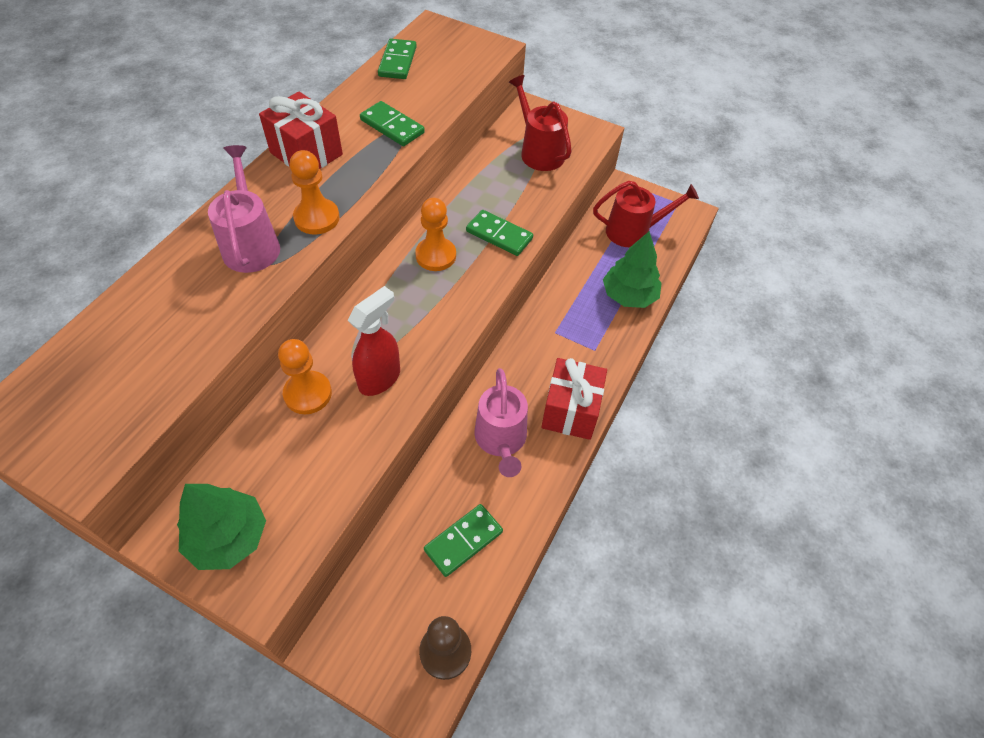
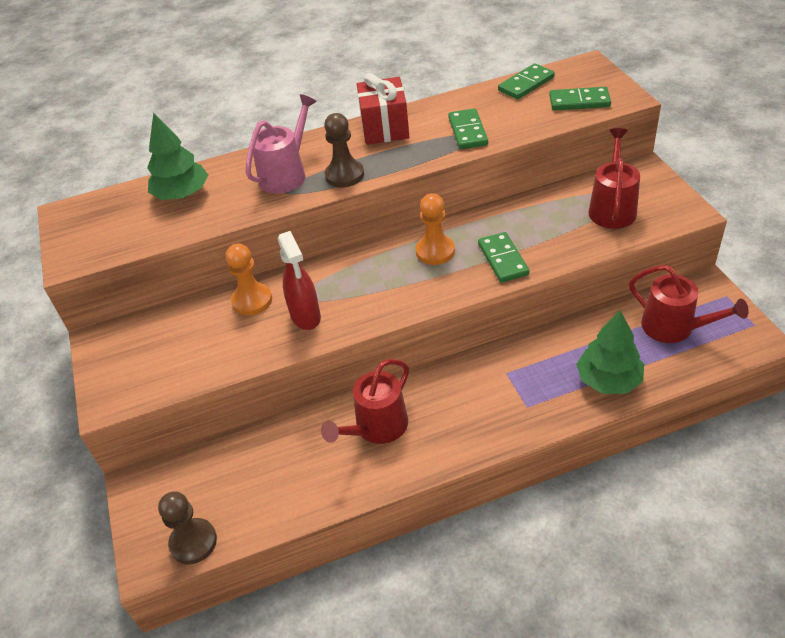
camera: 50 degrees right, 10 degrees down
green tree [177,484,266,570] -> green tree moved to [147,113,208,200]
orange pawn [290,150,340,234] -> brown pawn [324,113,364,187]
red spray bottle [348,286,400,396] -> red spray bottle turned 75 degrees clockwise [277,231,321,330]
green domino [424,504,503,577] -> green domino moved to [549,87,611,111]
pink watering can [474,368,528,477] -> red watering can [321,359,409,444]
red gift [541,358,607,440] -> none

